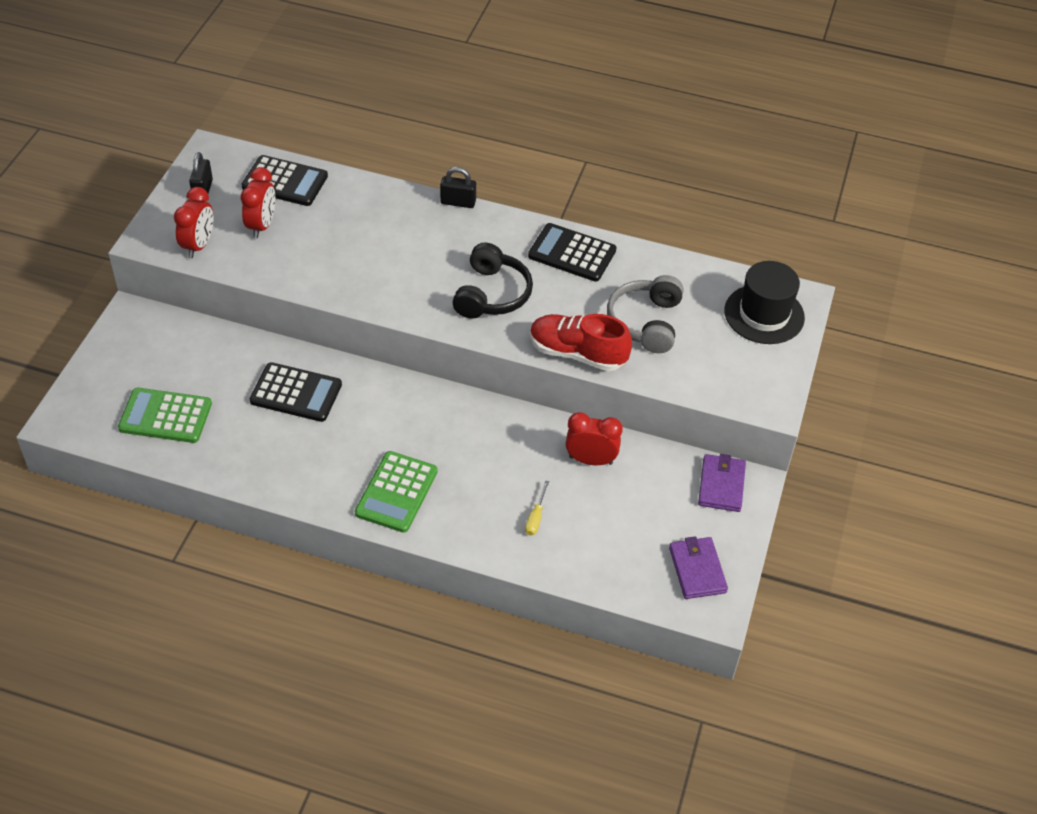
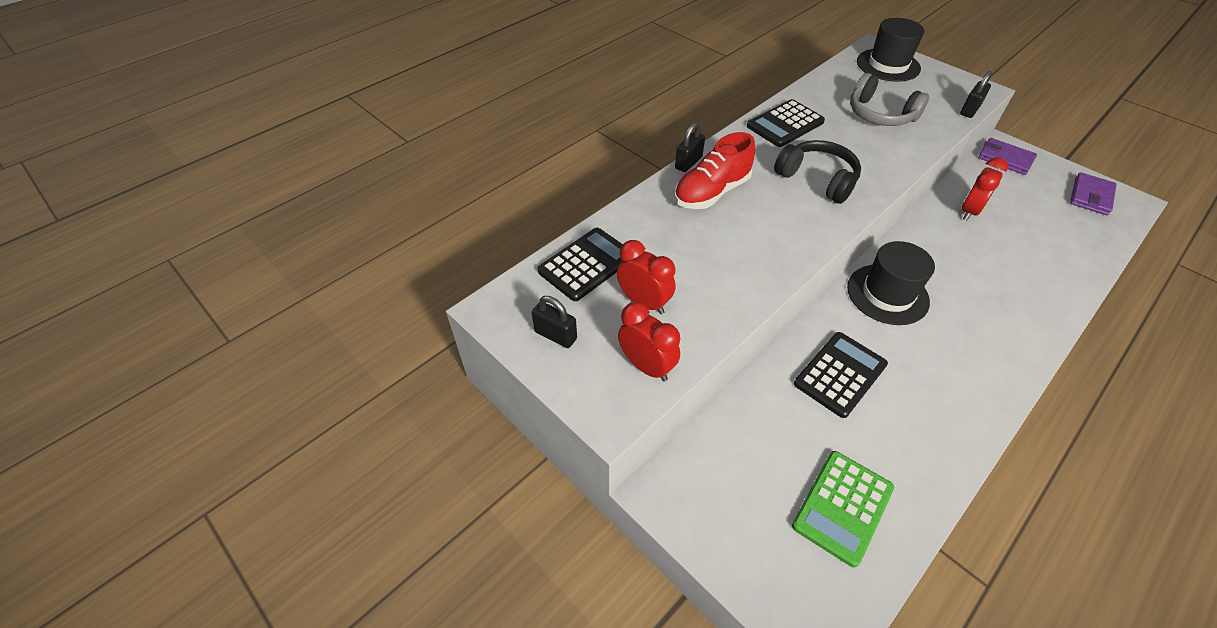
camera: 60 degrees left, 0 degrees up
green calculator [355,451,438,533] -> none
yellow screwdriver [525,480,549,535] -> none
red shoe [530,314,632,371] -> red shoe moved to [674,132,755,209]
purple wallet [669,536,728,599] -> purple wallet turned 75 degrees counterclockwise [1070,172,1116,215]
none -> black hat [847,241,935,325]
none -> black padlock [960,71,992,118]

